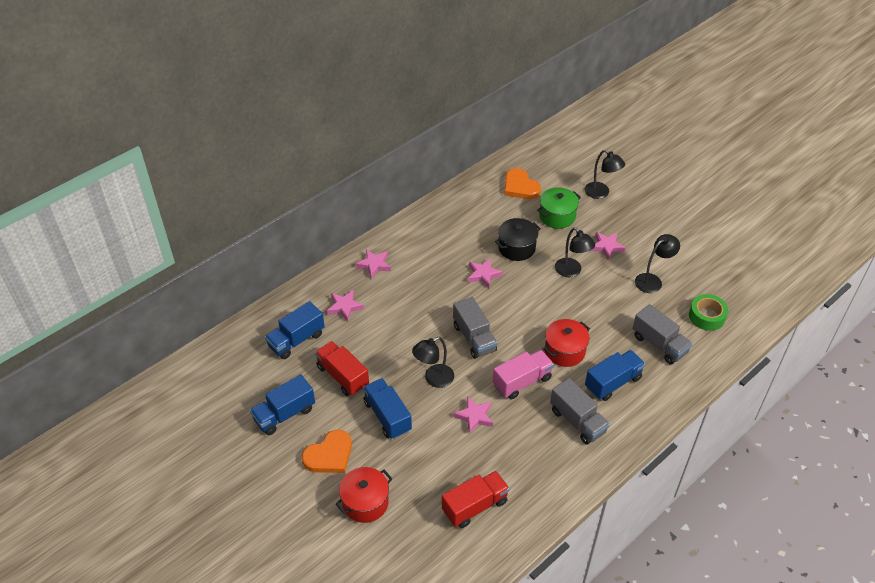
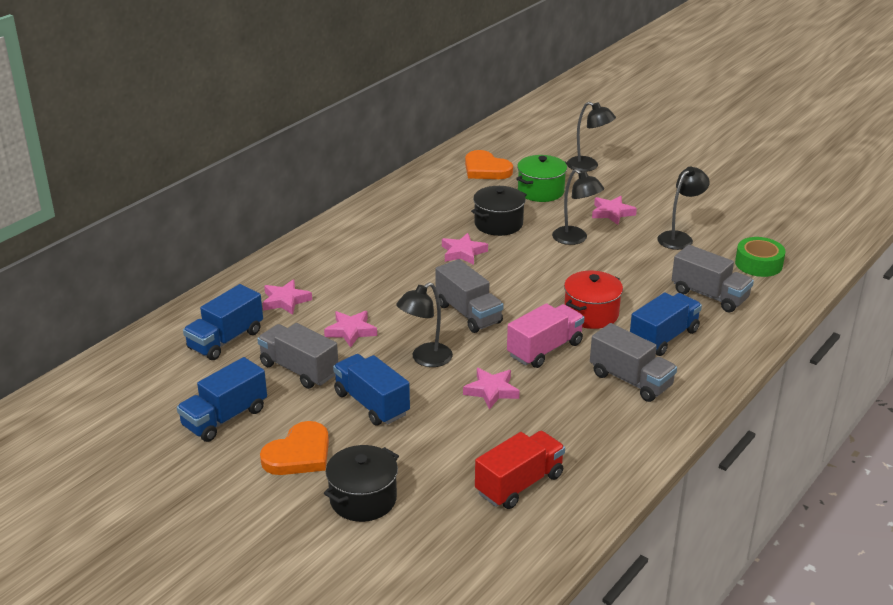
camera: 10 degrees left, 15 degrees down
red truck [315,341,369,396] -> grey truck [257,323,338,389]
red pot [336,467,393,523] -> black pot [324,445,399,522]
pink star [355,249,391,279] -> pink star moved to [324,311,377,348]

